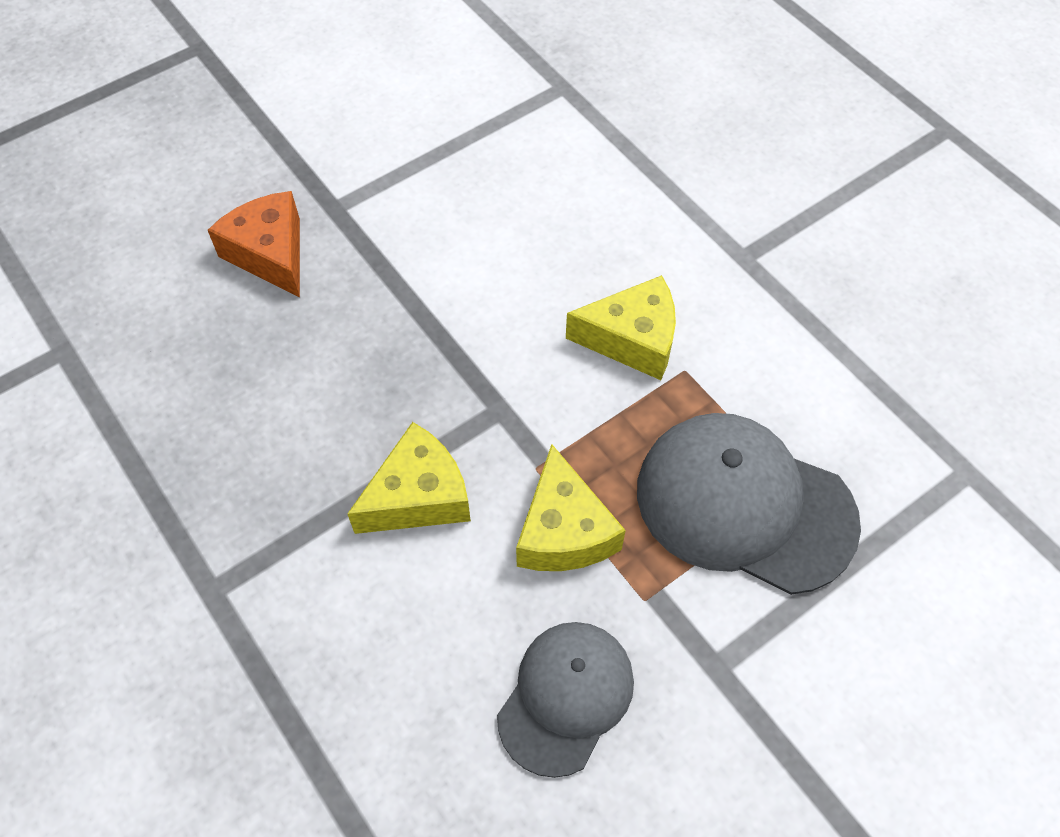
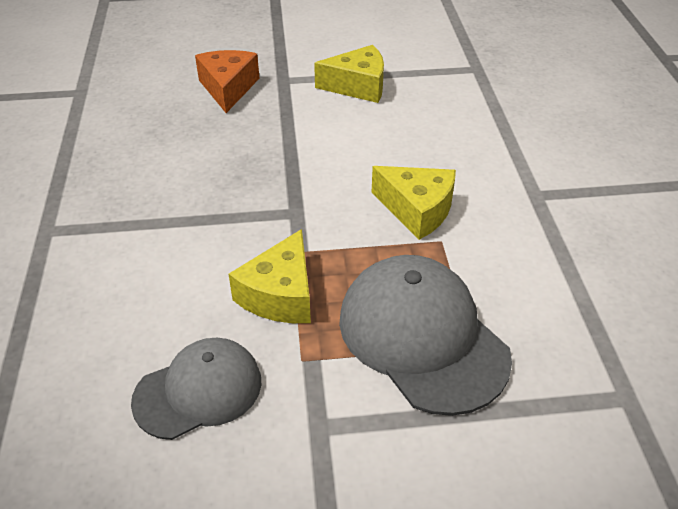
camera: 30 degrees right, 15 degrees down
yellow cheese [347,422,471,534] -> yellow cheese moved to [314,45,384,103]

